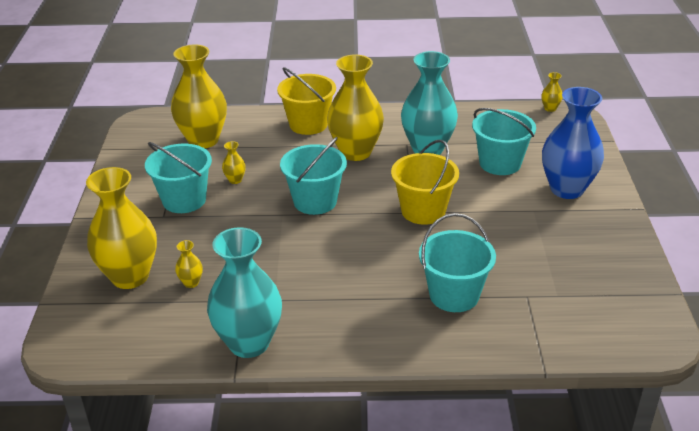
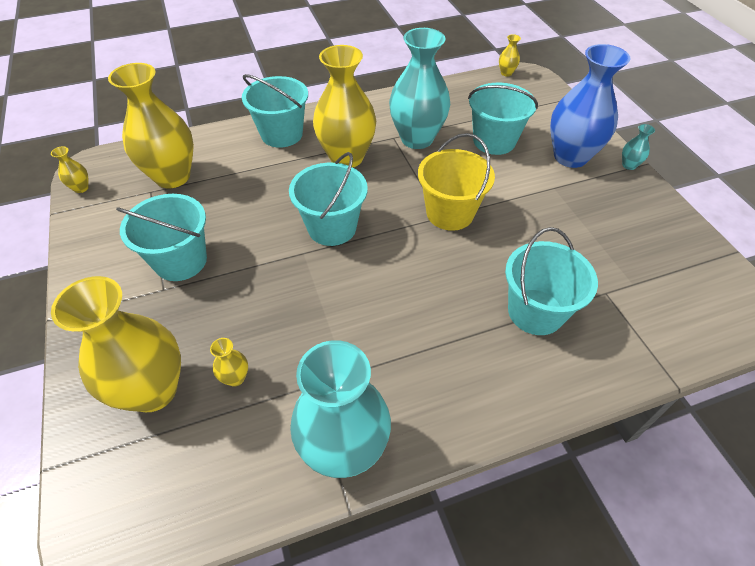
camera: 20 degrees left, 15 degrees up
yellow vase [222,141,246,184] -> yellow vase moved to [51,146,89,193]
yellow bucket [277,67,336,135] -> turquoise bucket [242,74,308,148]
none -> turquoise vase [622,124,655,170]

